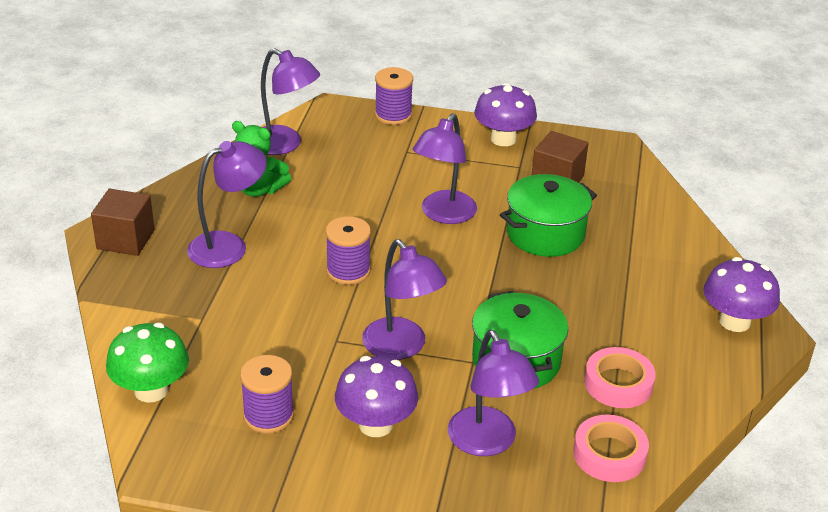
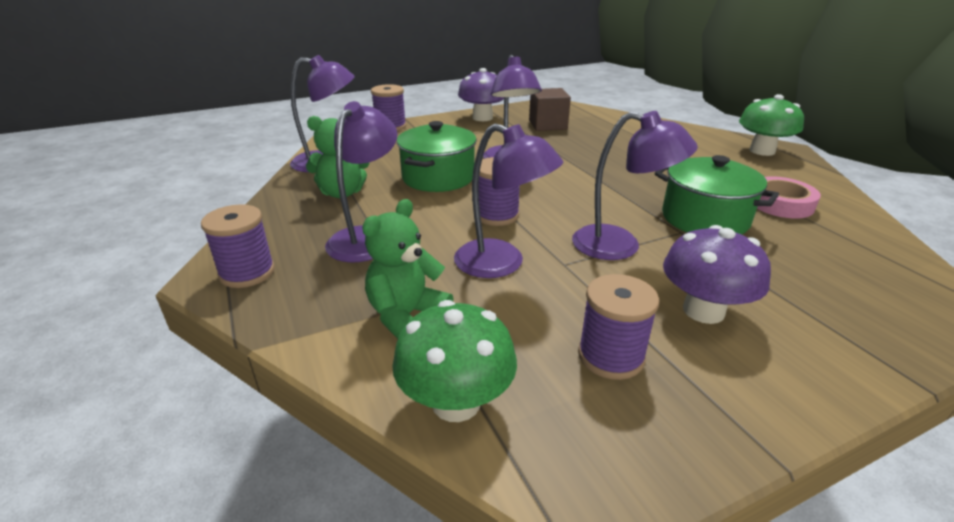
camera: 35 degrees left, 5 degrees down
brown cube [91,189,155,256] -> purple spool [201,204,275,288]
purple lamp [448,330,539,456] -> purple lamp moved to [454,123,563,278]
green pot [500,174,597,257] -> green pot moved to [397,121,477,192]
pink tape [573,415,649,482] -> none
purple mushroom [703,257,780,332] -> green mushroom [739,94,804,156]
none -> green teddy bear [362,199,453,339]

